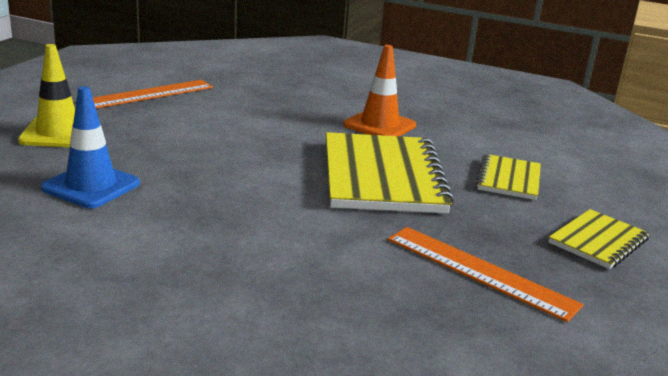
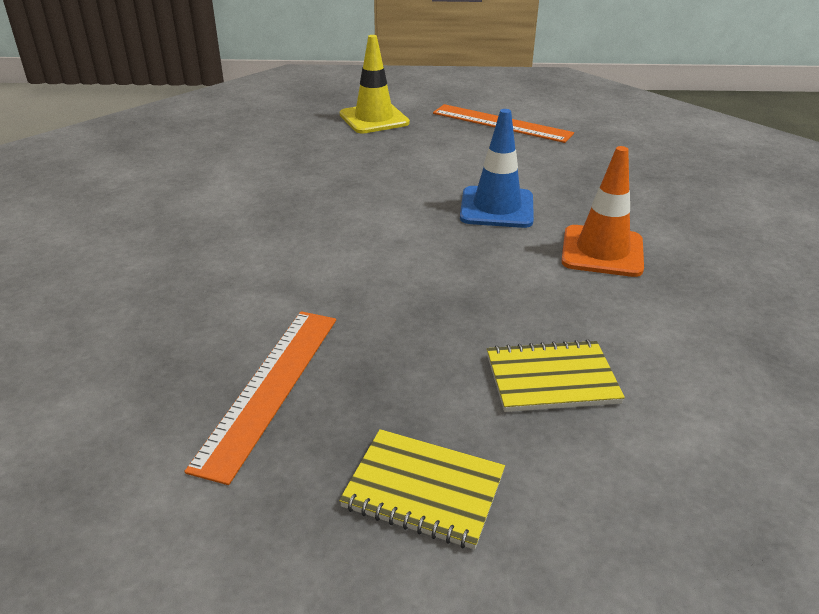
camera: 70 degrees right, 10 degrees up
blue traffic cone [41,86,140,208] -> blue traffic cone moved to [460,109,534,228]
yellow notebook [326,132,454,213] -> none

